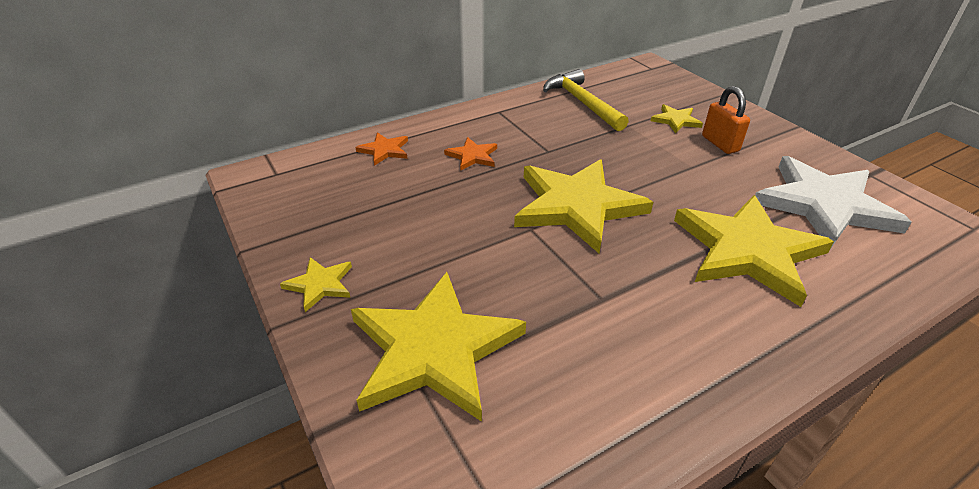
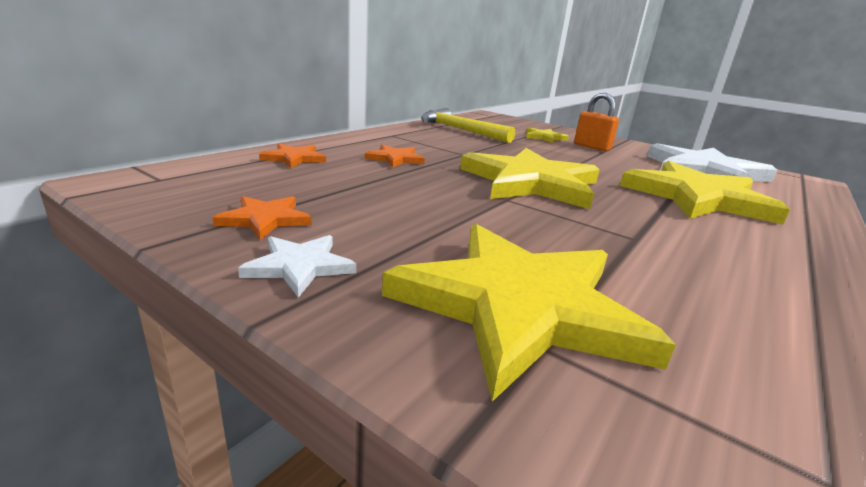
camera: 25 degrees left, 15 degrees down
yellow star [280,257,352,312] -> white star [238,235,356,298]
none -> orange star [213,196,312,240]

